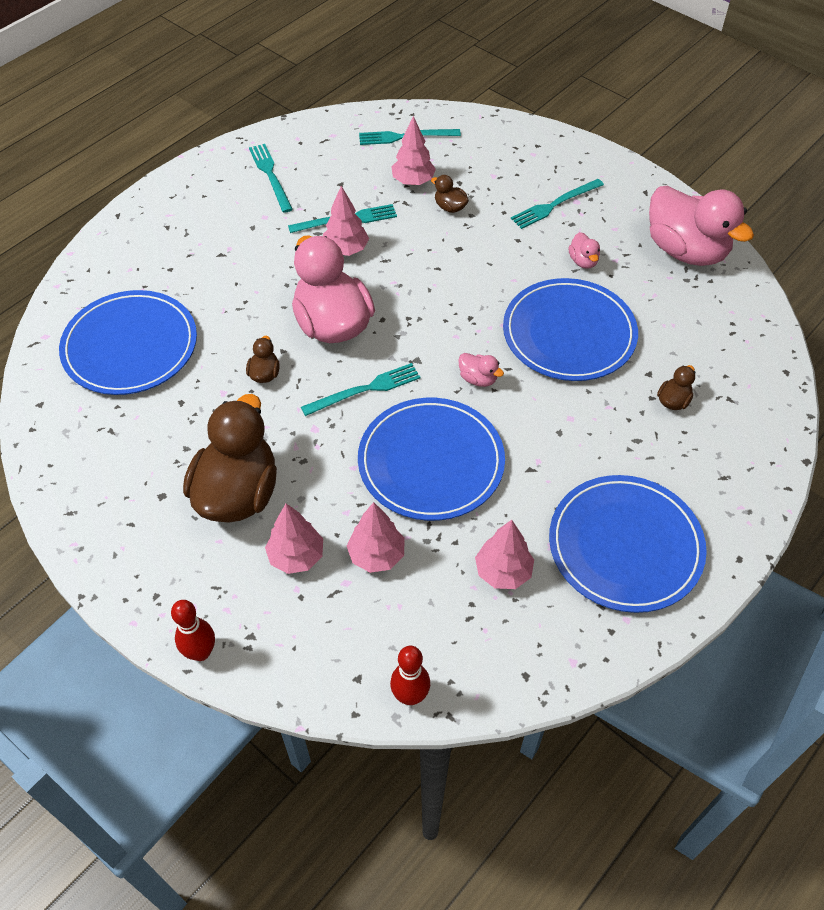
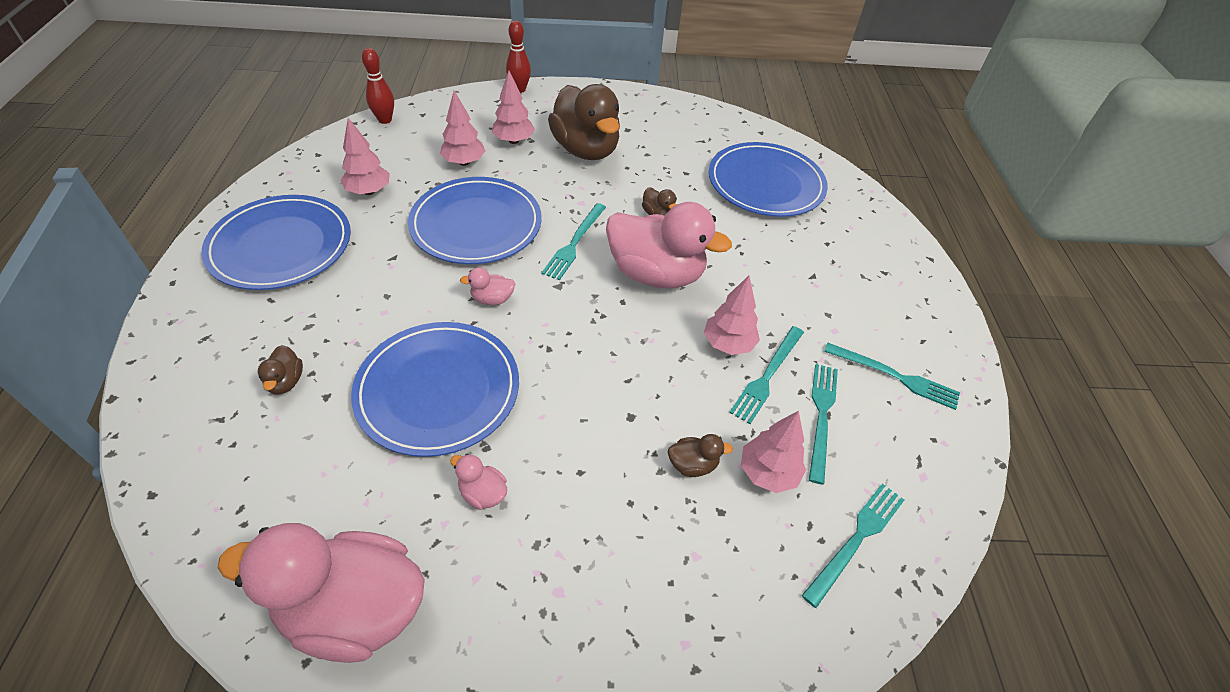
camera: 135 degrees right, 5 degrees down
turquoise fork [511,179,604,229] -> turquoise fork moved to [809,364,838,485]

